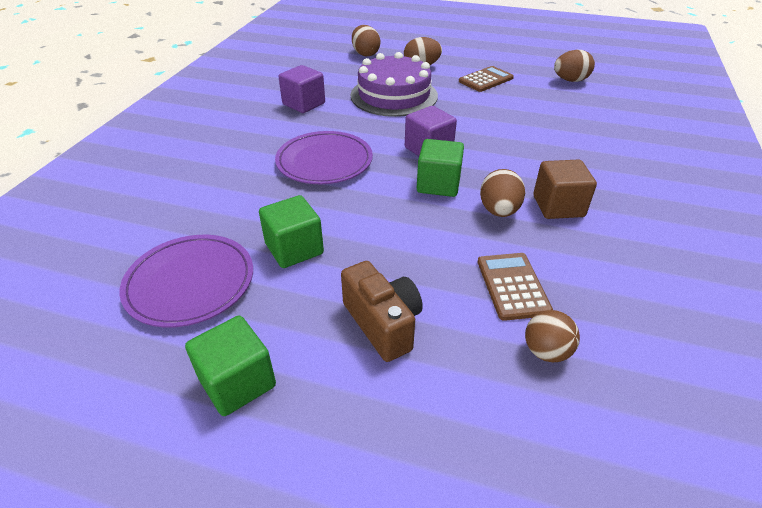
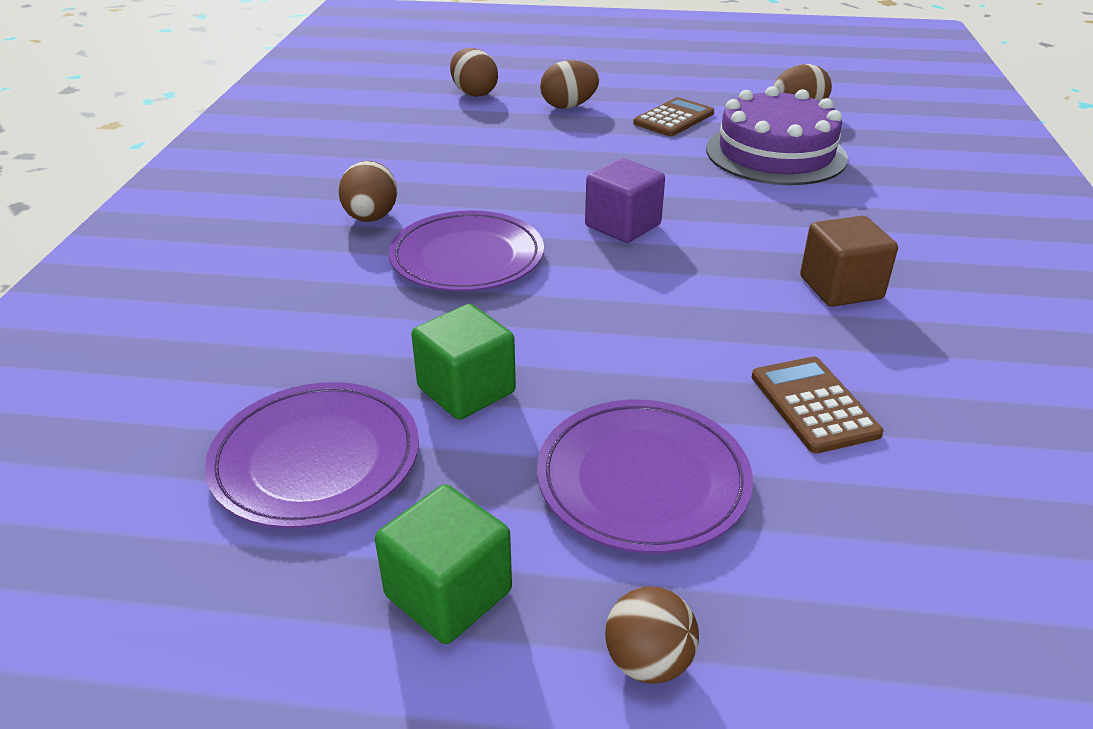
camera: 10 degrees left, 5 degrees down
purple cube [279,65,325,113] -> none
brown camera [341,261,423,362] -> purple plate [537,400,753,553]
purple cake [351,52,438,117] -> purple cake moved to [706,86,848,185]
green cube [417,139,464,197] -> none
brown egg [480,169,525,217] -> brown egg moved to [339,161,397,222]
brown ball [525,310,580,362] -> brown ball moved to [605,587,699,684]

